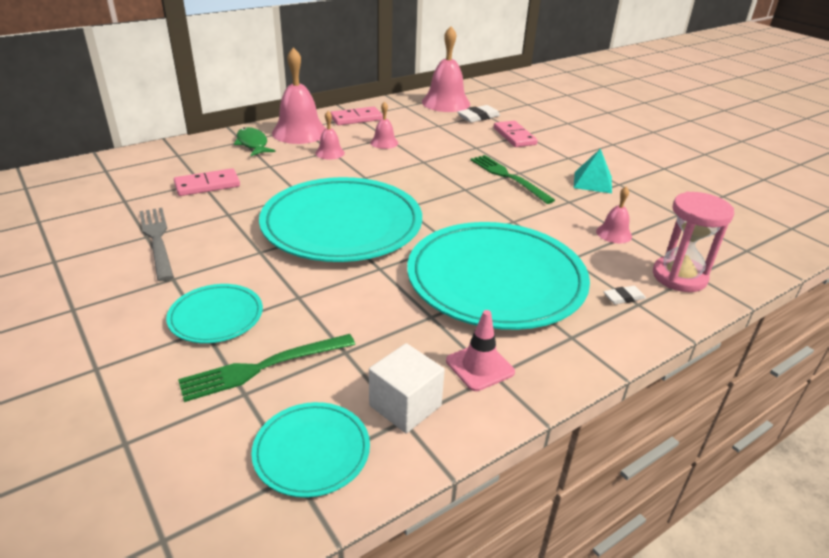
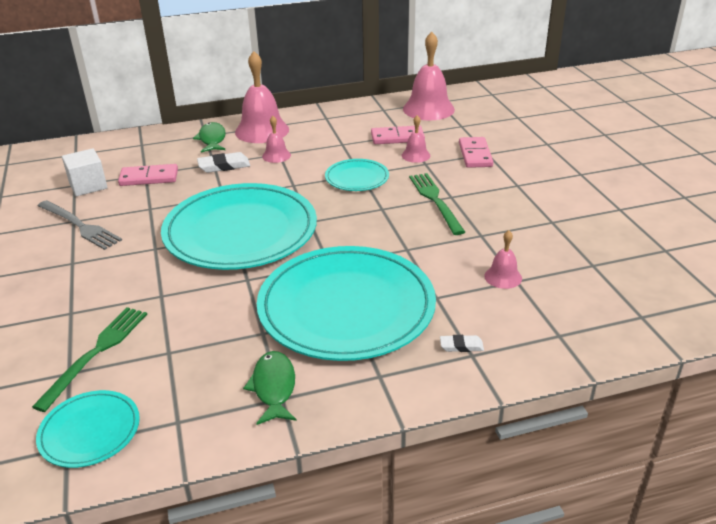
camera: 20 degrees right, 0 degrees up
grey fork [139,208,174,281] -> grey fork turned 135 degrees clockwise [38,200,122,250]
turquoise plate [166,284,263,343] -> turquoise plate moved to [325,159,389,191]
green fork [178,334,355,402] -> green fork turned 120 degrees clockwise [32,307,147,412]
pink domino [330,107,383,125] -> pink domino moved to [371,125,425,144]
white cube [369,343,445,433] -> white cube moved to [62,148,108,196]
pink bell [370,101,398,149] -> pink bell moved to [402,115,430,163]
pink traffic cone [446,310,515,391] -> green fish [243,351,297,425]
white eraser [458,105,500,123] -> white eraser moved to [197,152,250,173]
turquoise pyramid [574,148,612,193] -> none
pink hourglass [653,192,734,292] -> none

